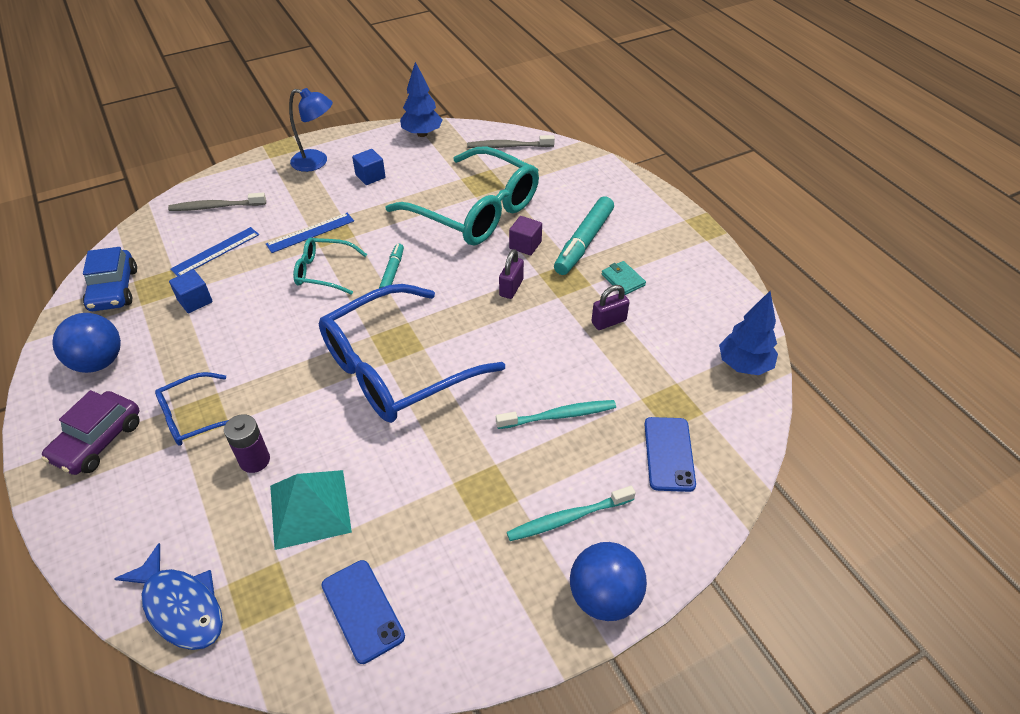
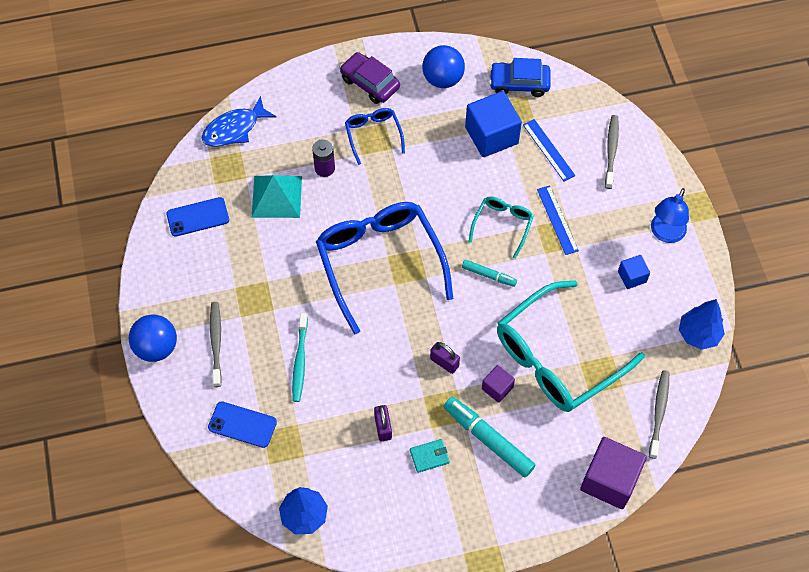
camera: 105 degrees right, 15 degrees up
blue cube [169,270,213,313] -> blue cube [465,91,522,157], size x1.94
turquoise toothbrush [507,486,636,541] -> grey toothbrush [210,302,222,387]
none -> purple cube [580,437,647,509]

